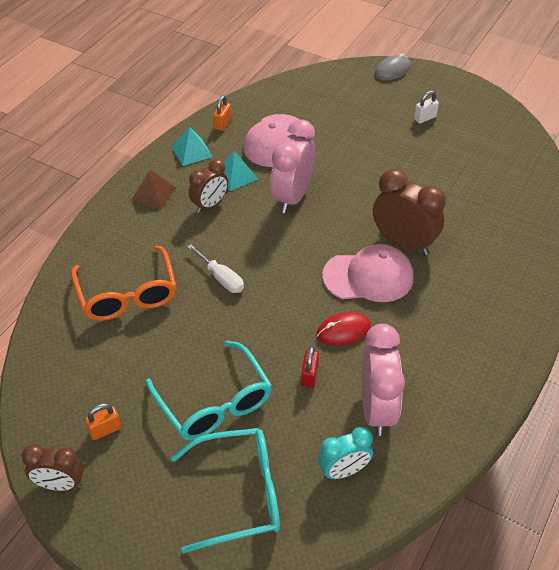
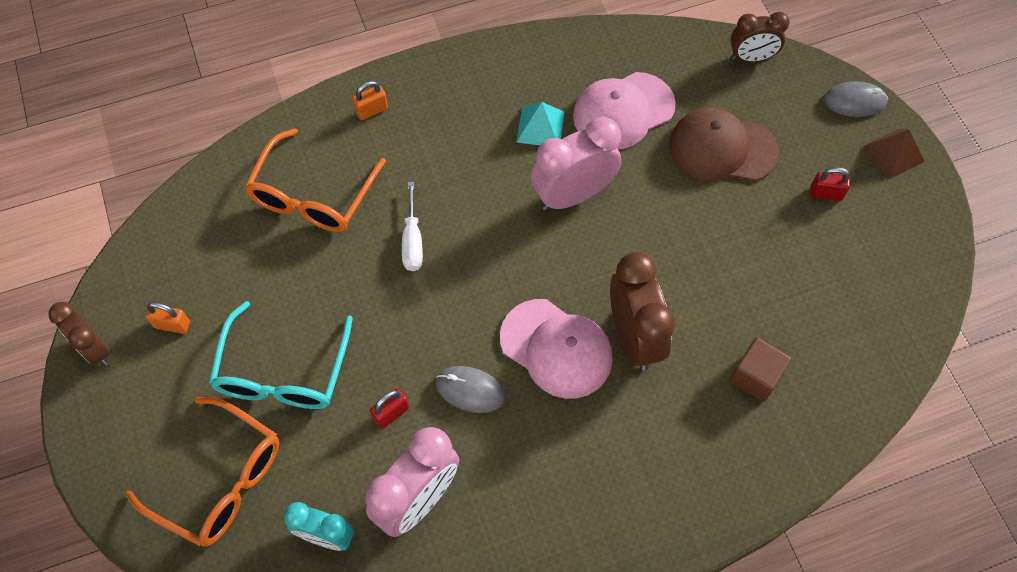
camera: 40 degrees right, 15 degrees up
brown pyramid [131,170,176,209] -> brown pyramid moved to [863,129,925,179]
turquoise pyramid [171,127,213,166] -> none
turquoise glasses [171,428,280,553] -> orange glasses [125,397,279,547]
brown clock [189,159,228,213] -> brown clock moved to [730,12,789,62]
orange padlock [213,95,232,131] -> orange padlock moved to [352,81,388,120]
red mouse [316,312,371,346] -> grey mouse [436,366,505,413]
white padlock [414,91,439,124] -> red padlock [810,167,850,201]
none -> brown cap [669,107,779,181]
none -> brown cube [730,337,792,402]

